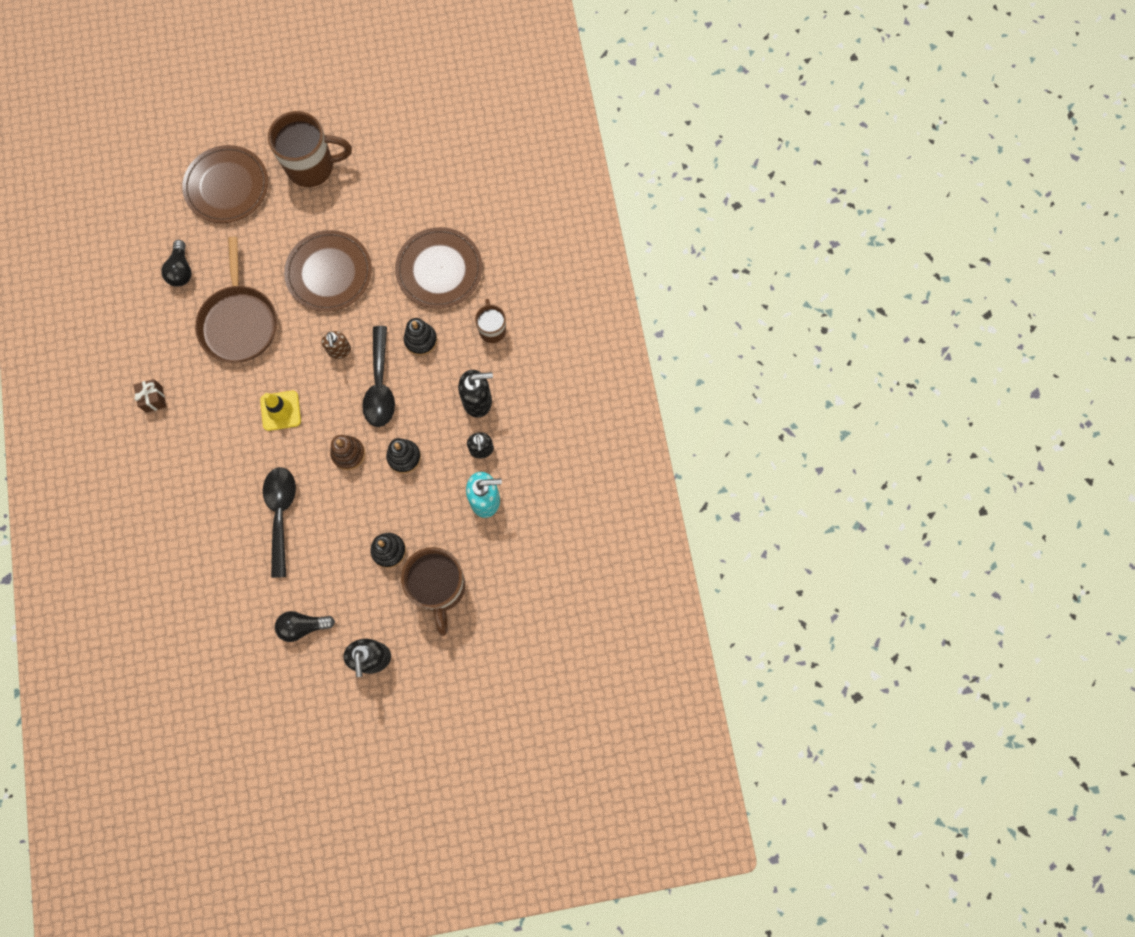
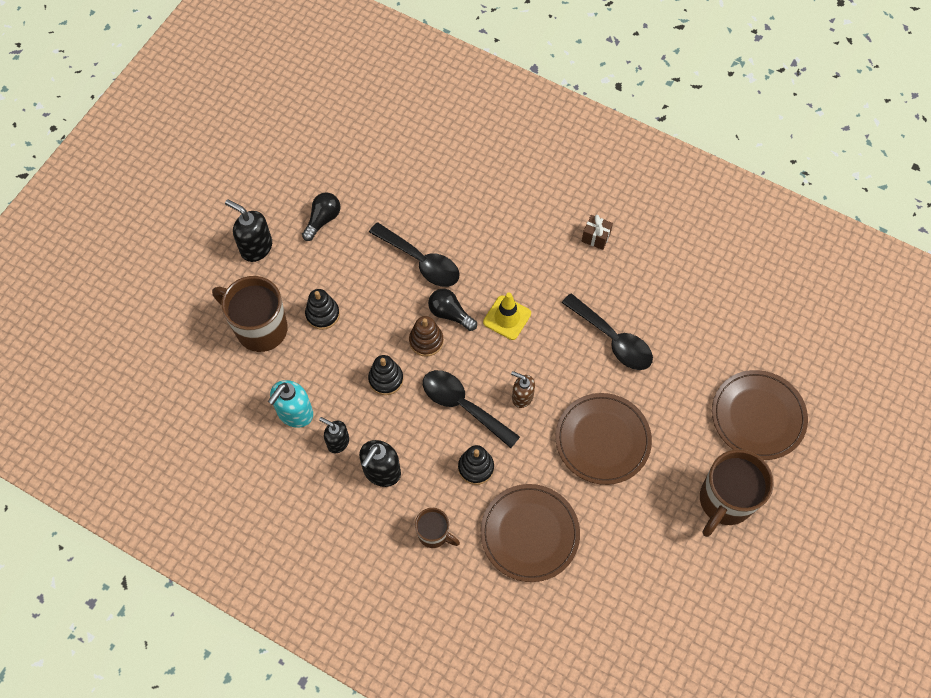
camera: 130 degrees right, 10 degrees down
black light bulb [161,240,191,287] -> black light bulb moved to [428,289,477,331]
brown pan [195,237,277,362] -> black spoon [562,293,653,370]

